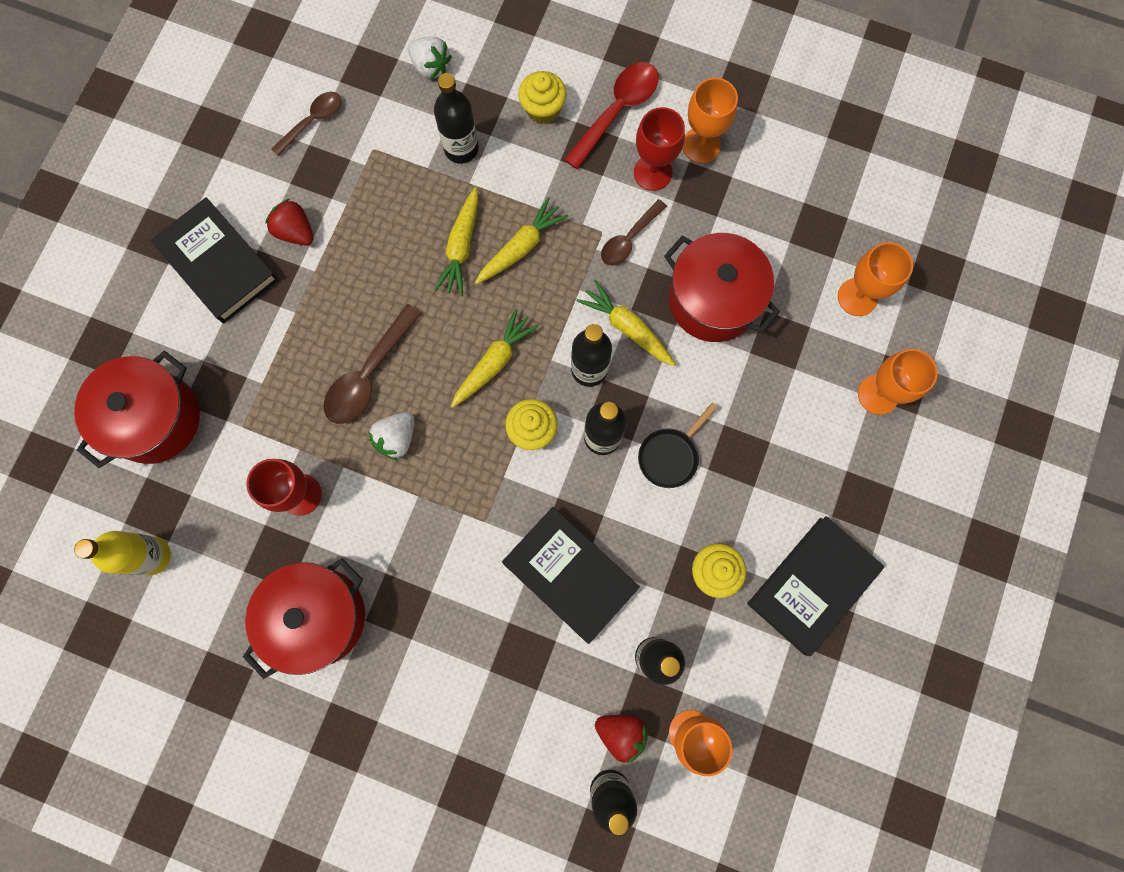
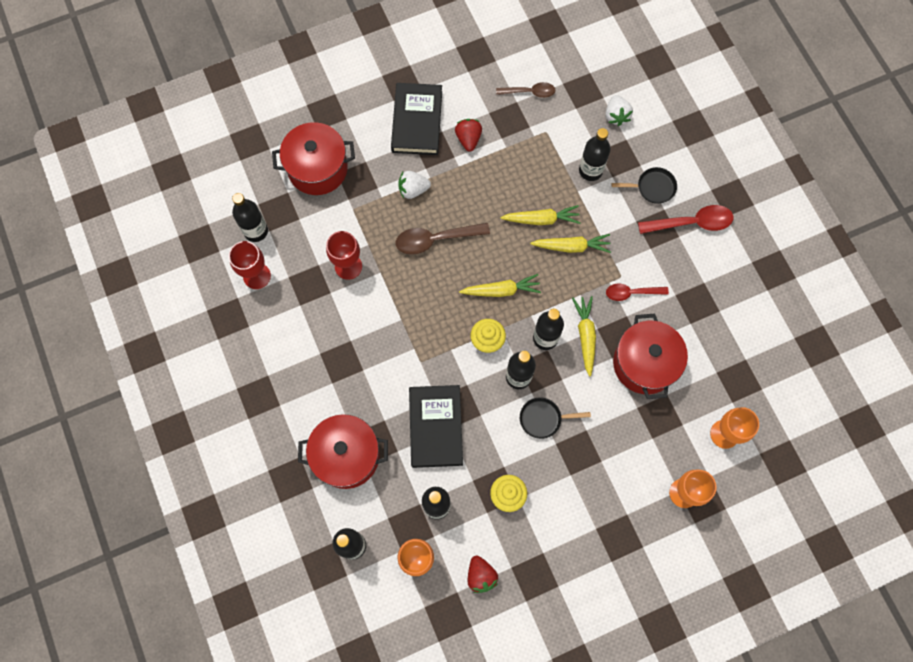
camera: 45 degrees right, 5 degrees down
yellow bottle [74,531,171,575] -> black bottle [232,193,268,242]
red pot [243,558,365,679] -> red pot moved to [298,414,388,489]
white strawberry [368,412,415,460] -> white strawberry moved to [398,171,431,199]
yellow carrot [434,187,479,296] -> yellow carrot turned 150 degrees counterclockwise [500,205,581,225]
yellow cupcake [518,71,567,124] -> black pan [612,167,677,204]
red strawberry [595,715,648,763] -> red strawberry moved to [468,556,498,593]
brown spoon [601,199,667,266] -> red spoon [606,284,669,301]
red goblet [634,107,685,191] -> red goblet moved to [229,241,271,289]
orange goblet [682,78,738,163] -> none
black book [747,516,884,656] -> none

